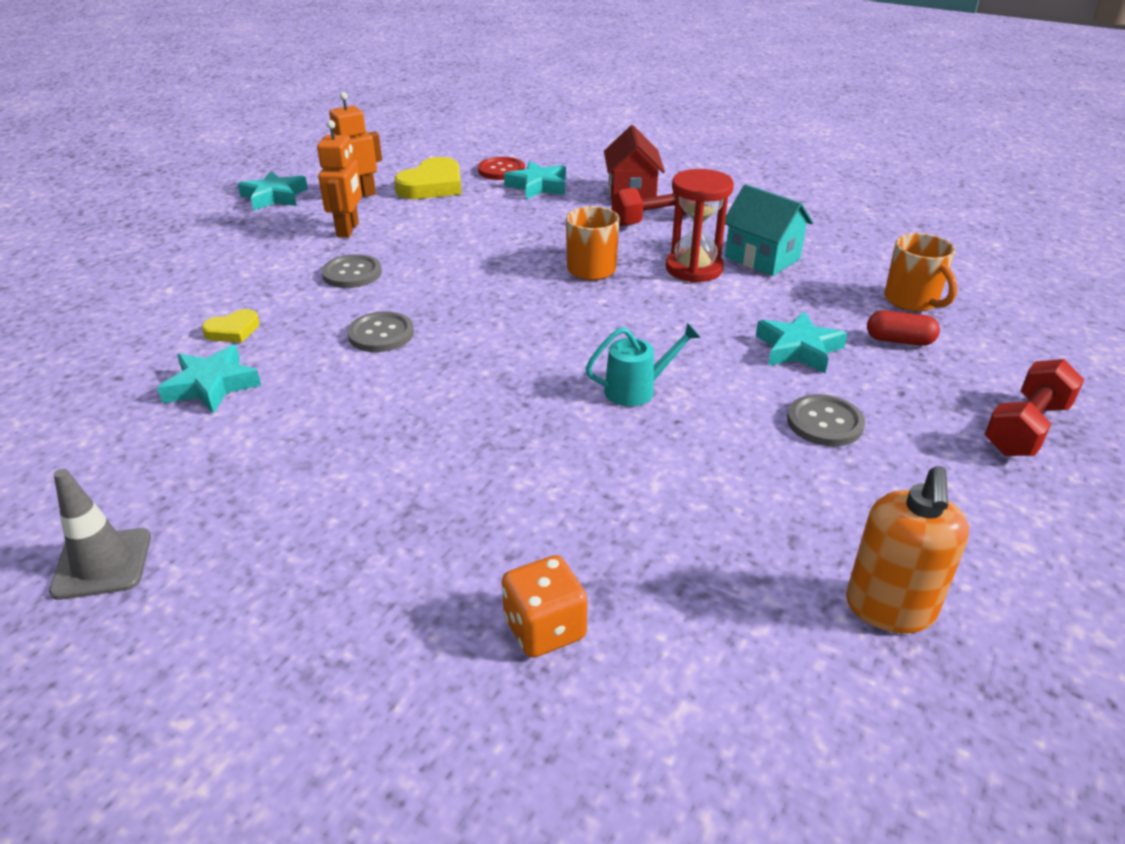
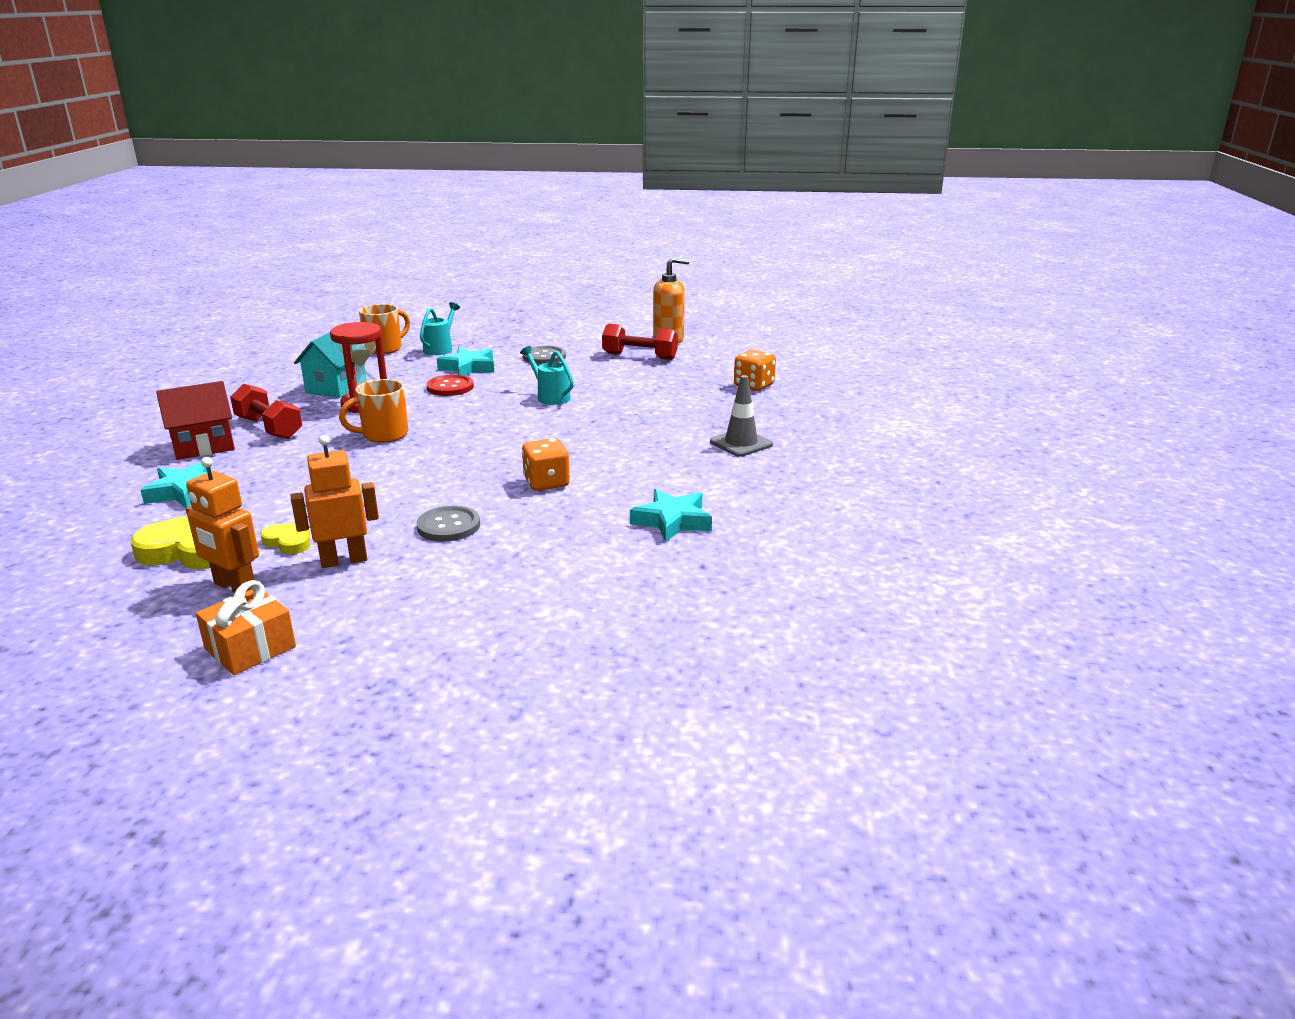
camera: 115 degrees left, 10 degrees down
grey traffic cone [49,469,151,600] -> grey traffic cone moved to [710,375,773,457]
yellow heart [202,309,260,343] -> yellow heart moved to [260,523,310,554]
turquoise star [238,171,308,211] -> orange gift [196,580,296,675]
grey button [348,311,414,352] -> orange dice [522,438,570,491]
red button [478,157,525,180] -> red button moved to [426,375,474,396]
red capsule [867,310,940,346] -> turquoise watering can [420,302,460,355]
red dumbbell [984,359,1085,456] -> red dumbbell moved to [602,324,678,360]

